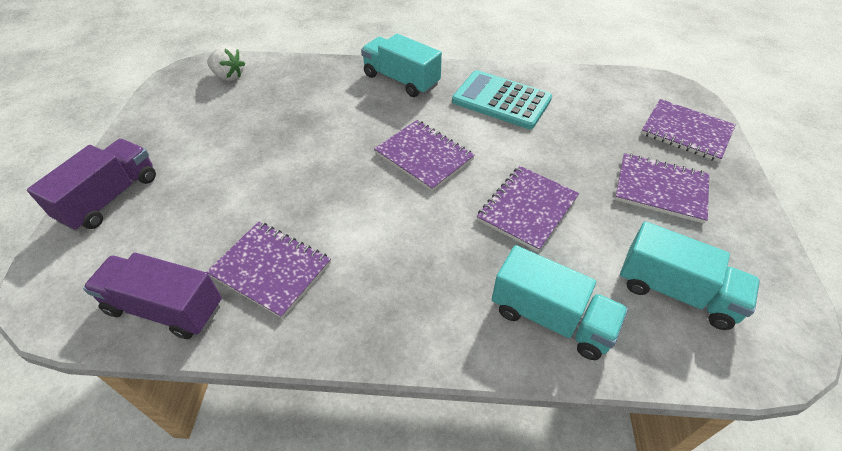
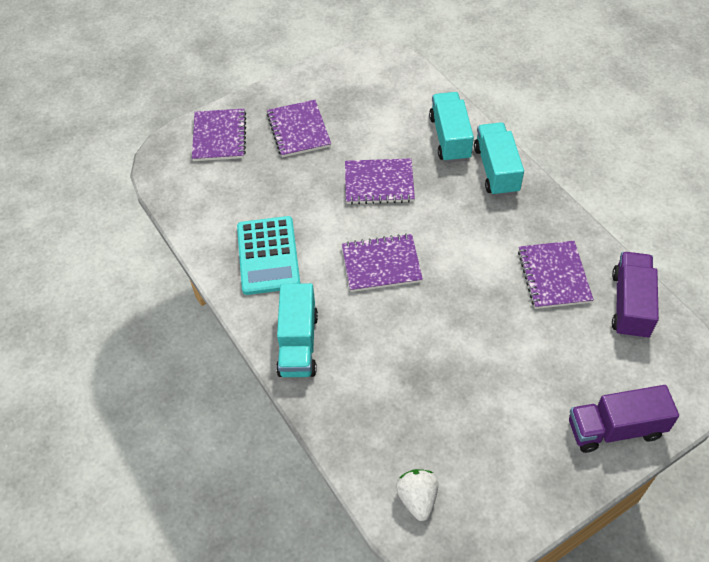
camera: 125 degrees left, 5 degrees up
purple truck [83,253,222,339] -> purple truck turned 150 degrees counterclockwise [612,252,659,339]
purple notebook [374,120,475,191] -> purple notebook turned 75 degrees clockwise [342,234,423,292]
turquoise truck [620,221,760,330] -> turquoise truck moved to [474,122,524,196]

